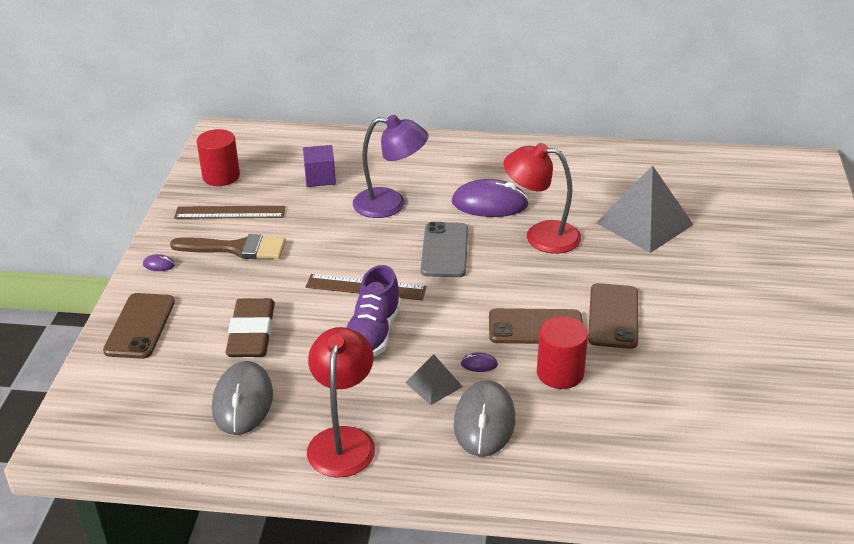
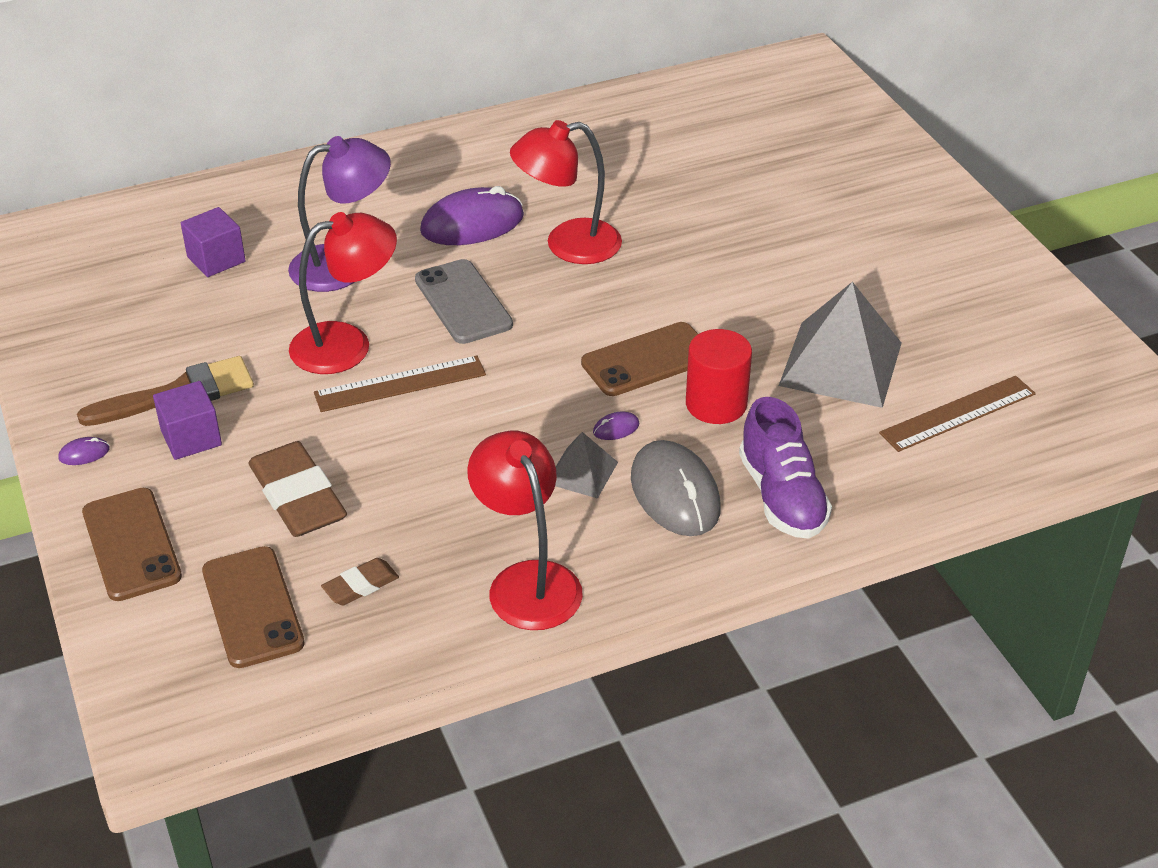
camera: 30 degrees left, 5 degrees up
brown ruler [174,206,286,219] -> brown ruler moved to [879,376,1036,452]
red cylinder [197,129,240,186] -> none
grey mouse [212,361,273,435] -> brown eraser [321,558,399,606]
purple shoe [347,265,401,357] -> purple shoe moved to [739,397,832,539]
brown phone [588,283,638,349] -> brown phone moved to [202,546,304,668]
grey pyramid [596,165,694,253] -> grey pyramid moved to [779,282,902,408]
none -> purple cube [153,381,222,460]
none -> red lamp [289,212,397,374]

